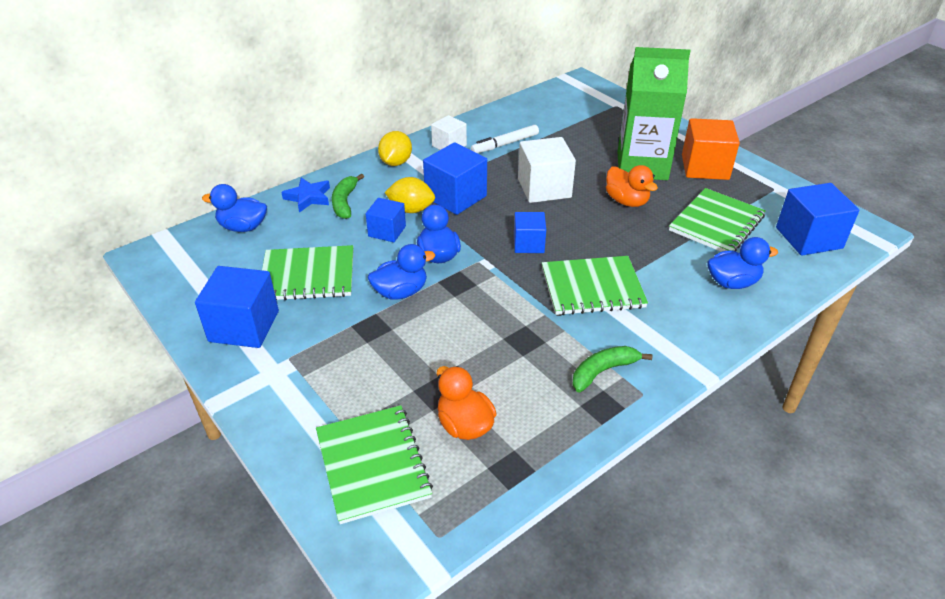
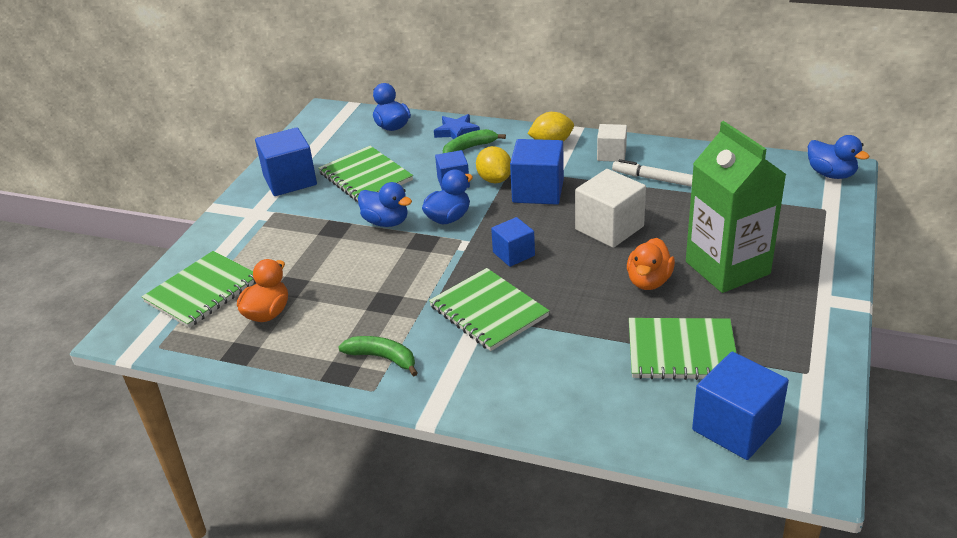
camera: 60 degrees right, 5 degrees down
orange cube [682,118,740,180] -> none
blue duck [707,237,778,289] -> blue duck moved to [808,135,869,179]

